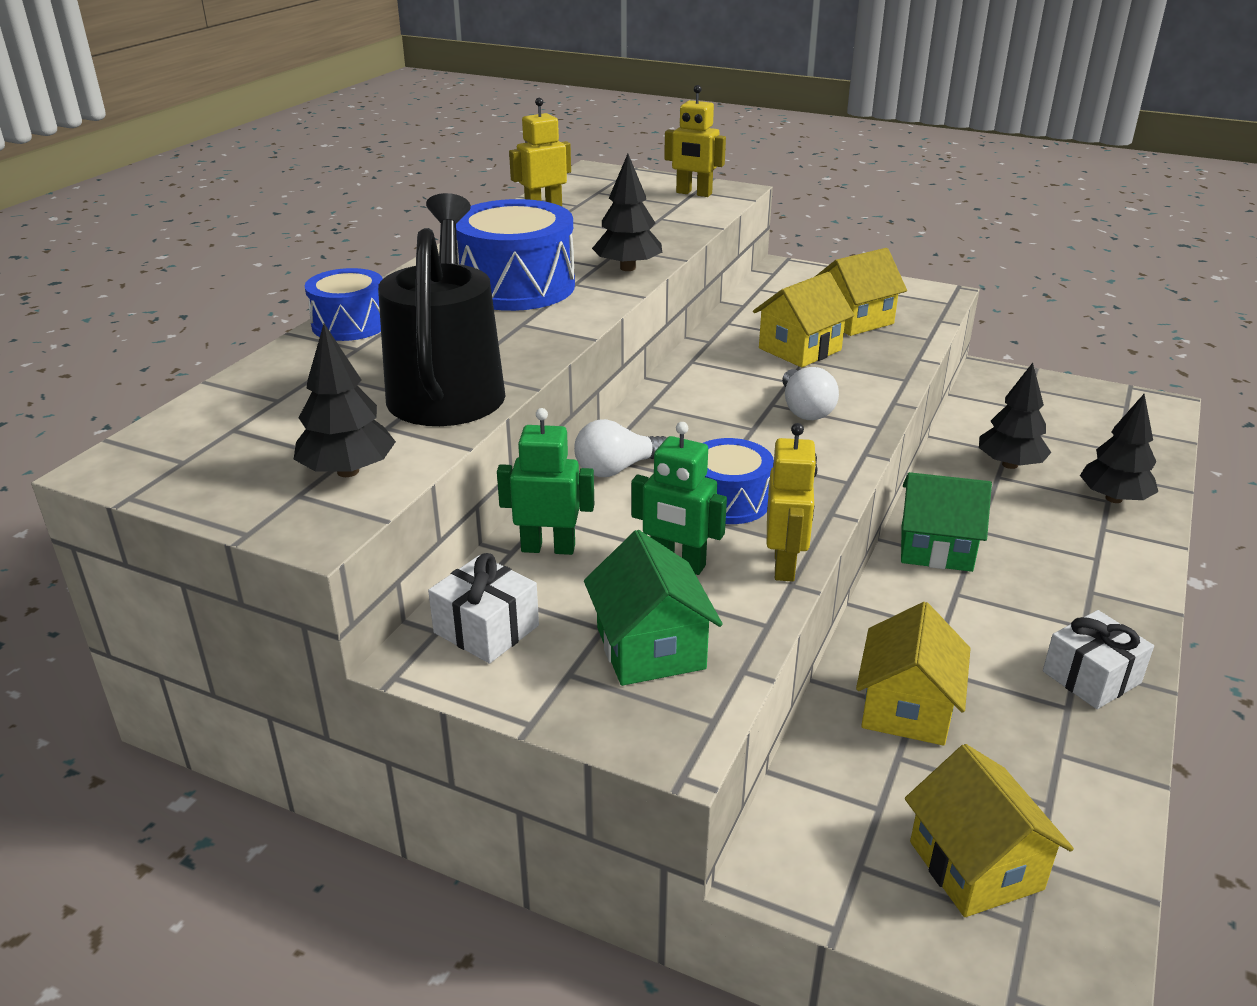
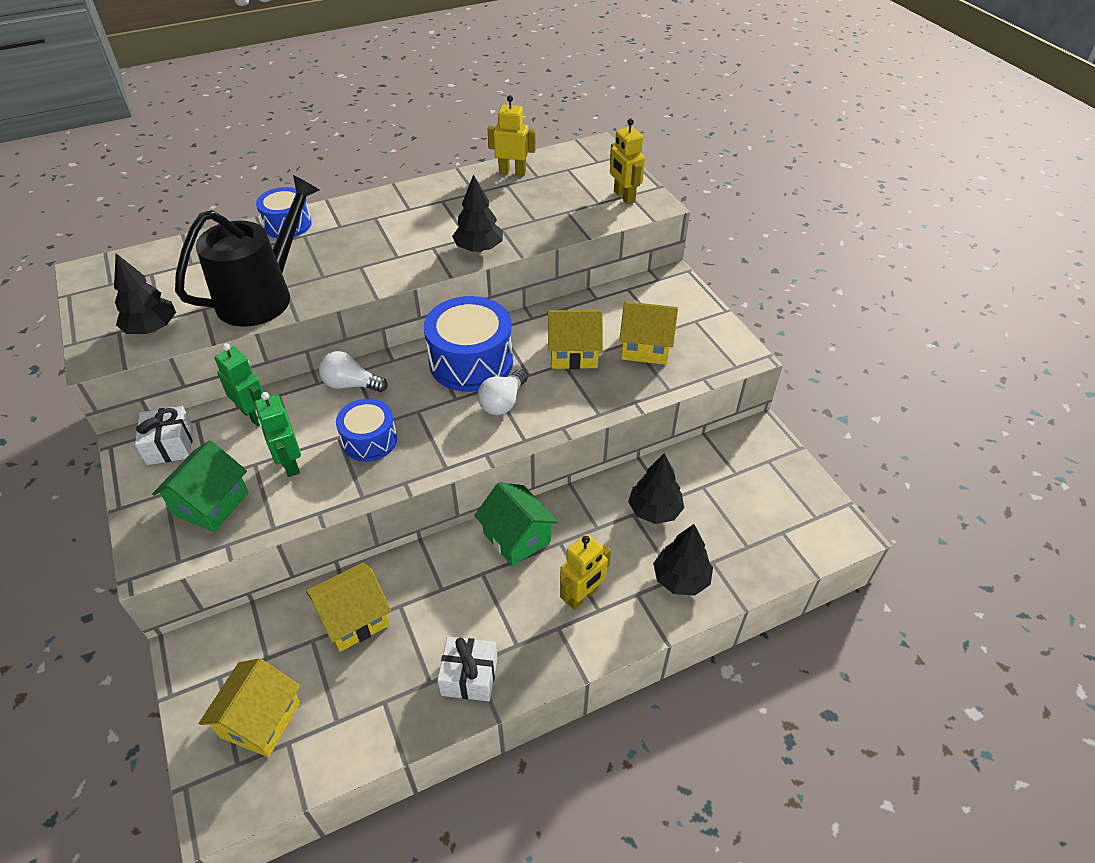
camera: 40 degrees right, 15 degrees up
blue drum [456,199,575,311] -> blue drum moved to [424,296,513,392]
yellow robot [767,423,818,582] -> yellow robot moved to [560,534,611,610]

